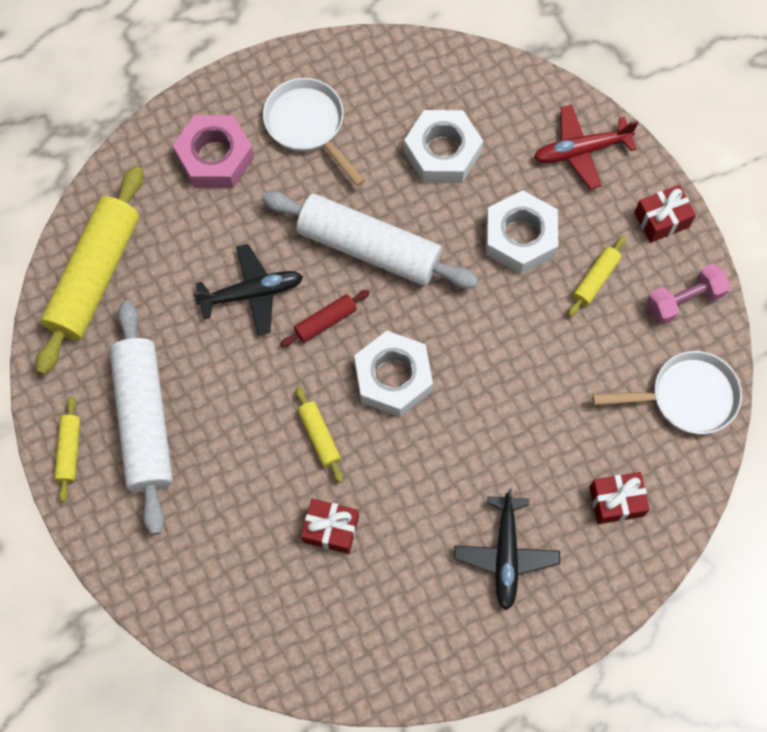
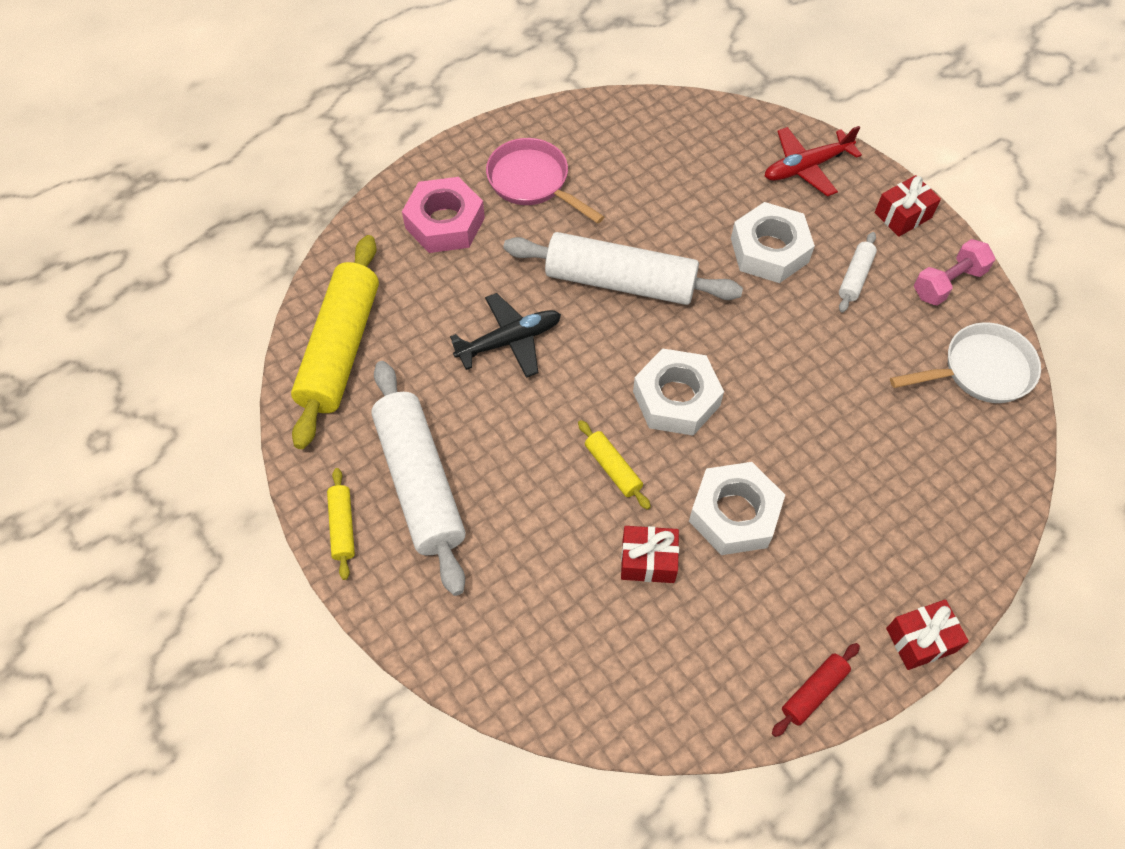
camera: 10 degrees left, 10 degrees down
white pan [263,78,365,186] -> pink pan [486,138,604,224]
red rolling pin [280,290,370,347] -> red rolling pin moved to [772,643,860,737]
white nut [404,110,483,183] -> white nut moved to [689,462,785,555]
black plane [454,488,560,610] -> none
yellow rolling pin [568,236,626,317] -> white rolling pin [839,232,877,312]
red gift [589,472,650,524] -> red gift moved to [886,599,969,670]

